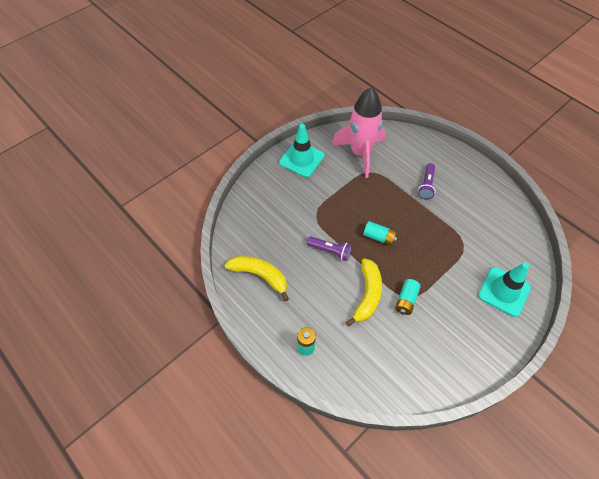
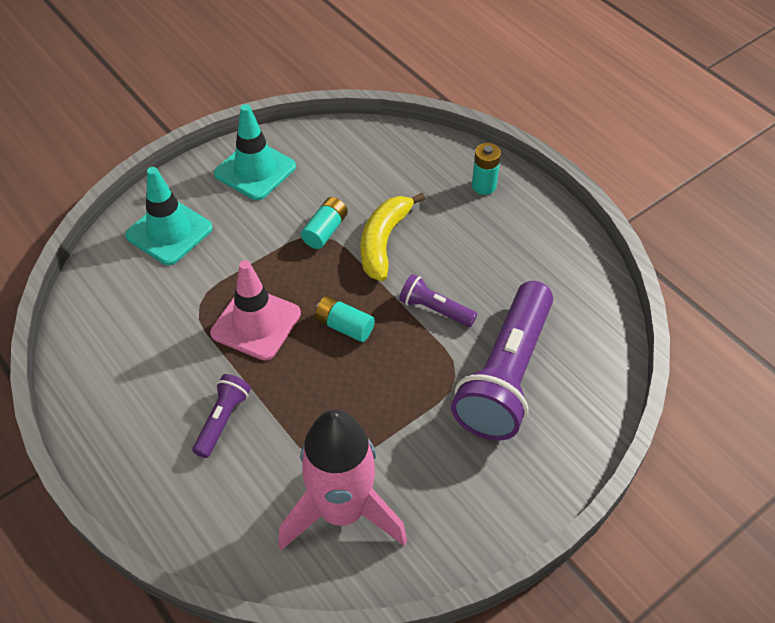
camera: 175 degrees left, 5 degrees down
yellow banana [225,256,289,301] -> none
turquoise traffic cone [279,124,325,177] -> turquoise traffic cone moved to [214,104,296,200]
none -> pink traffic cone [210,260,301,361]
none -> purple flashlight [451,281,553,440]

